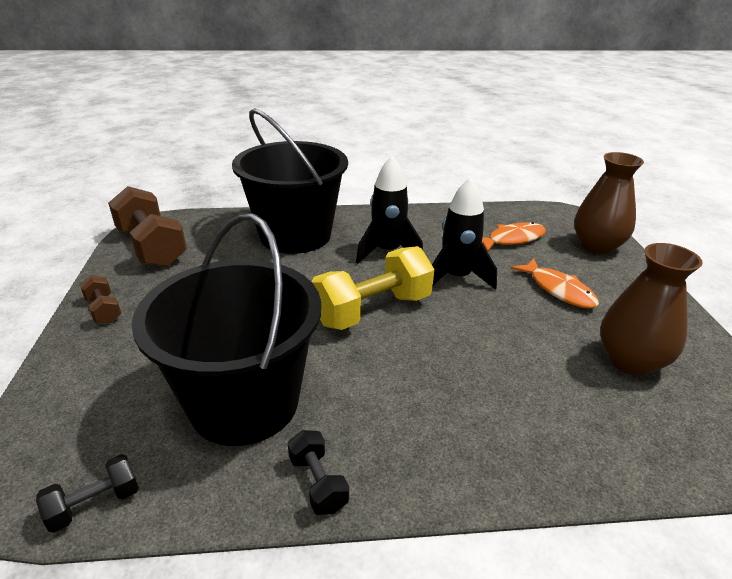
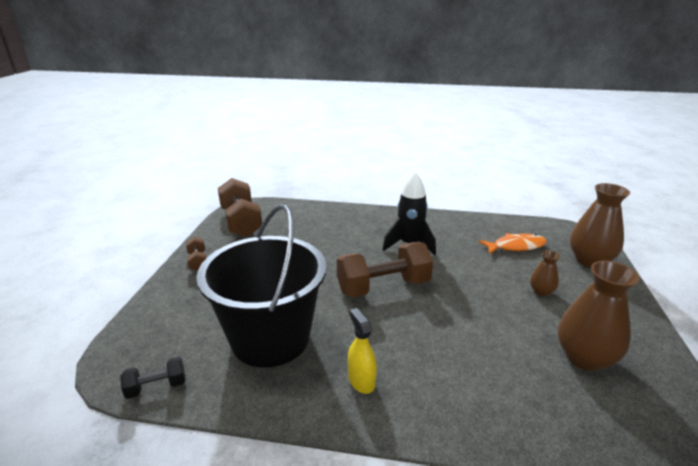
camera: 15 degrees right, 5 degrees down
black bucket [232,108,348,254] -> none
black dumbbell [288,430,349,515] -> none
yellow dumbbell [311,246,434,330] -> brown dumbbell [337,242,433,298]
black rocket [432,177,497,290] -> none
orange fish [511,258,599,309] -> brown vase [530,251,560,296]
none -> yellow spray bottle [348,308,377,394]

